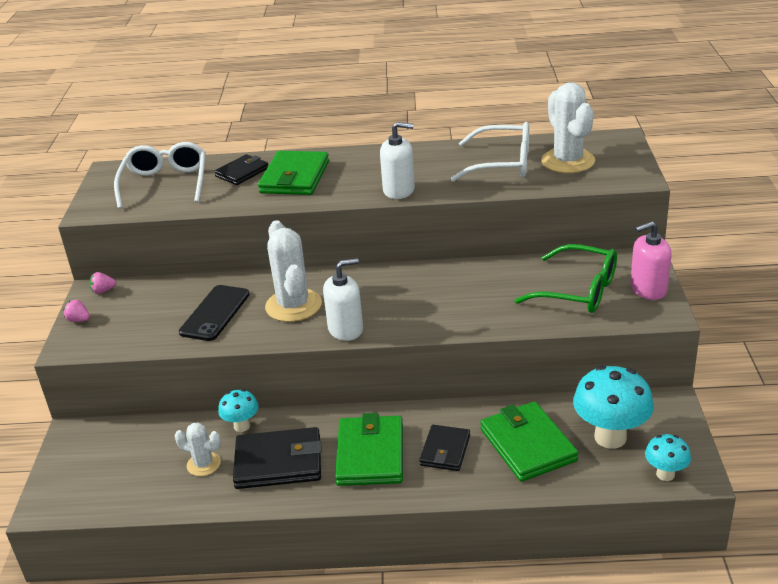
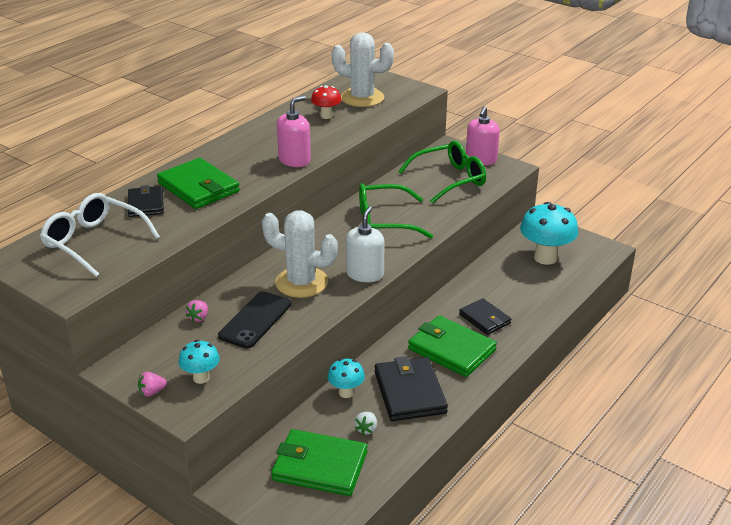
camera: 55 degrees left, 0 degrees up
pink strawberry [89,272,116,294] -> pink strawberry moved to [186,300,208,322]
white cactus [174,422,221,476] -> white strawberry [354,412,377,435]
black phone [179,285,250,341] -> black phone turned 60 degrees clockwise [218,291,291,348]
black wallet [233,427,322,489] -> black wallet turned 45 degrees counterclockwise [375,356,448,421]
white soap dispenser [380,122,415,199] -> pink soap dispenser [277,96,311,167]
white glasses [451,122,529,182] -> red mushroom [311,85,342,119]
green wallet [480,401,579,482] -> green wallet moved to [271,429,367,496]
turquoise mushroom [645,434,691,481] -> turquoise mushroom moved to [179,340,220,384]
none -> green glasses [359,183,433,239]

